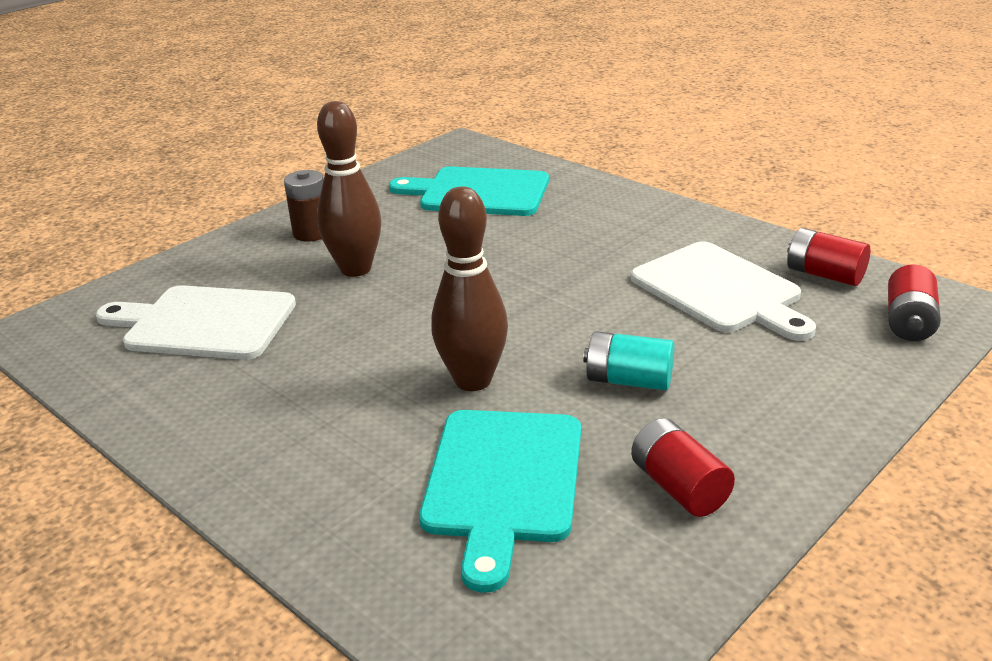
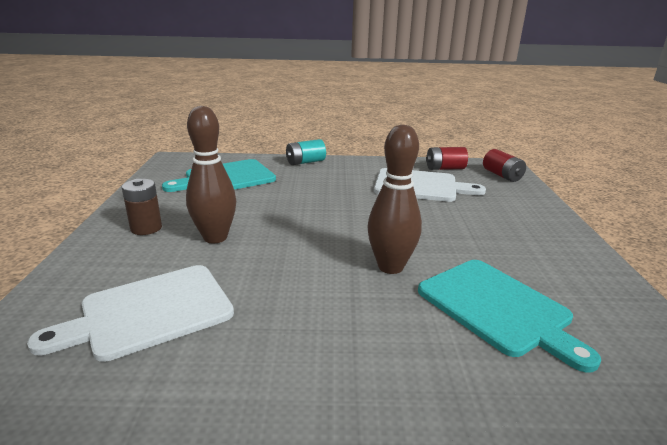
camera: 45 degrees left, 5 degrees down
turquoise battery [583,331,674,390] -> turquoise battery moved to [286,139,326,165]
red battery [631,418,735,517] -> none

